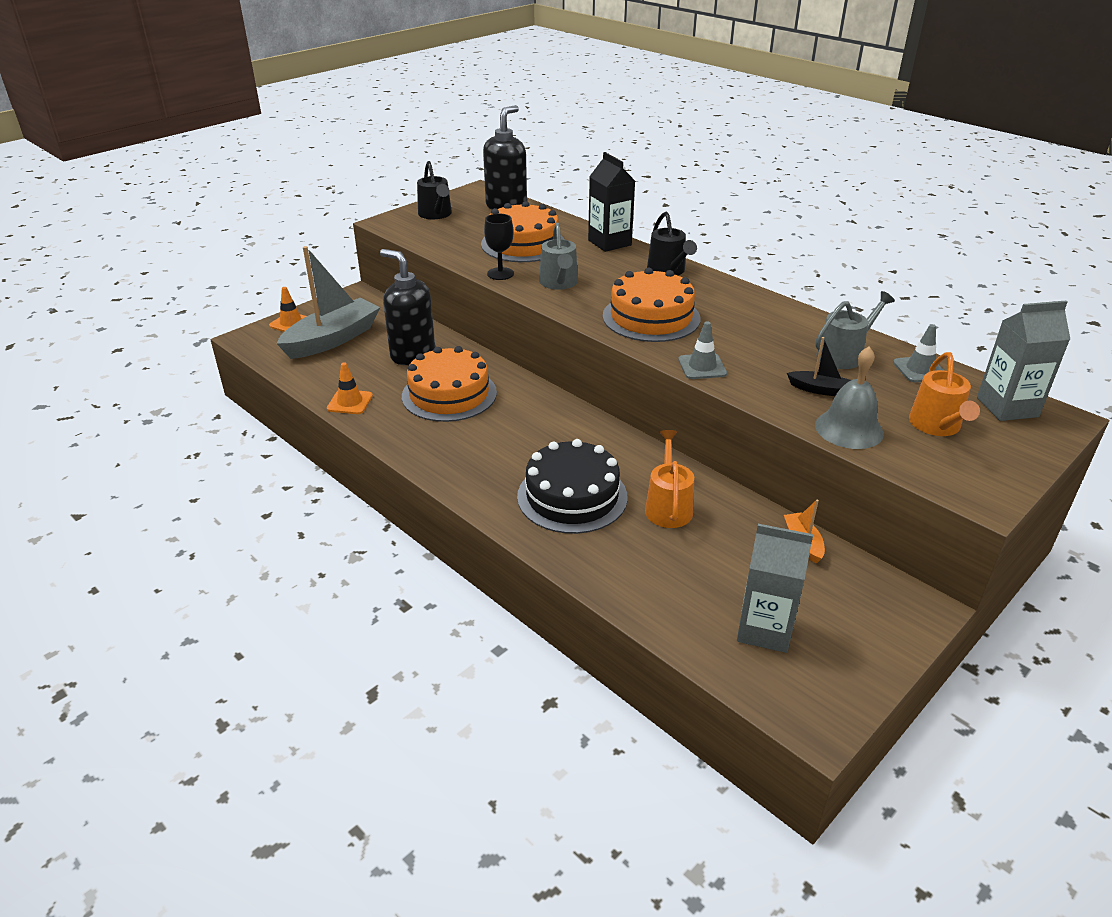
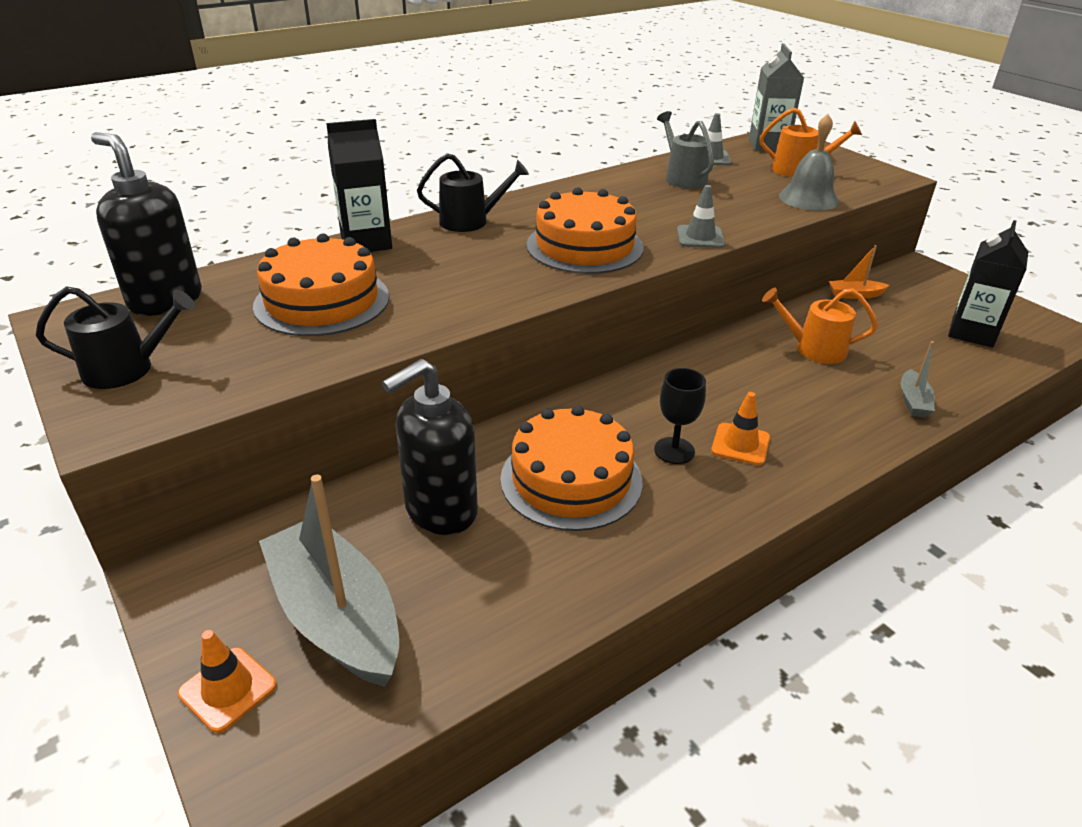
camera: 80 degrees left, 0 degrees up
orange traffic cone [327,363,373,414] -> orange traffic cone moved to [711,392,770,465]
black goblet [484,214,514,280] -> black goblet moved to [654,368,706,464]
black cake [517,439,628,534] -> none
grey watering can [539,223,578,290] -> none
grey carton [737,524,813,653] -> black carton [948,220,1028,347]
black boat [787,337,851,396] -> none
none -> grey boat [901,341,935,417]

